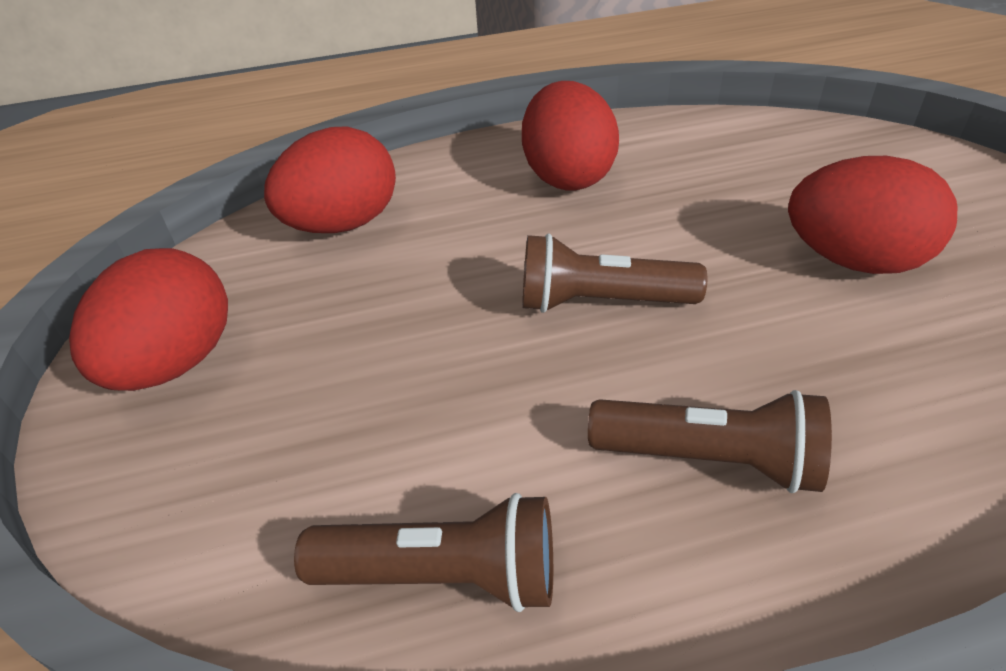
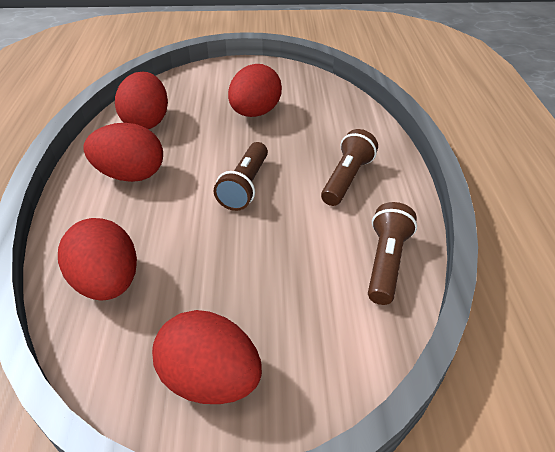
camera: 80 degrees left, 0 degrees up
none -> red egg [115,72,168,129]

